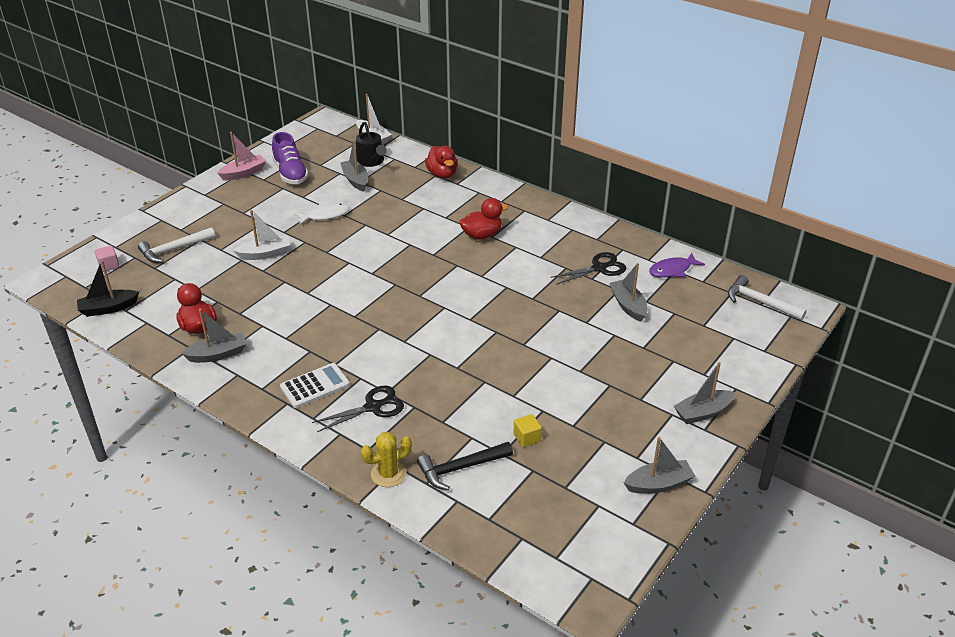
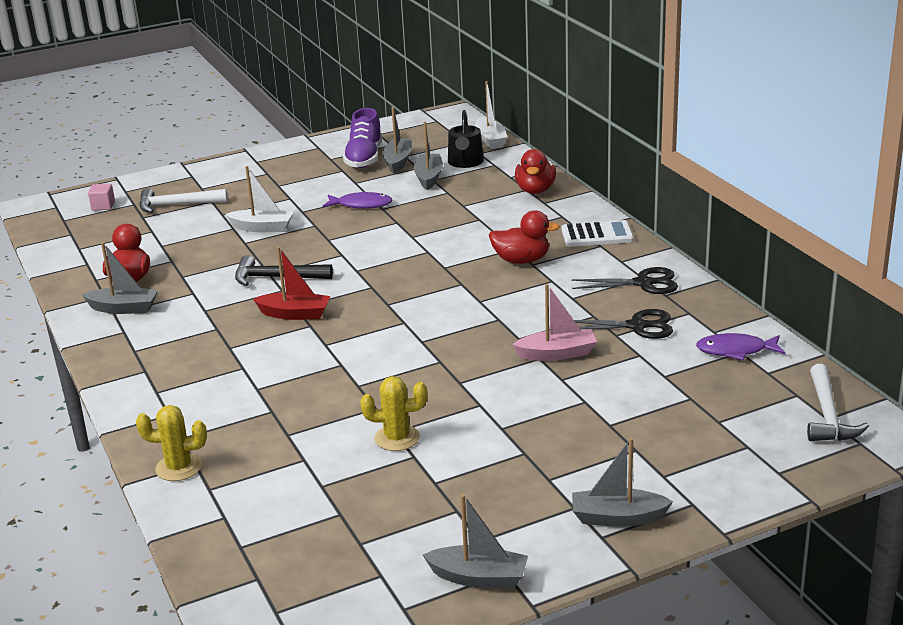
camera: 30 degrees right, 10 degrees down
black boat [77,260,139,317] -> none
pink boat [217,132,266,180] -> pink boat moved to [512,284,597,361]
white calculator [280,363,350,408] -> white calculator moved to [561,220,634,247]
white fish [294,203,350,225] -> purple fish [322,191,393,209]
black scissors [312,386,404,432] -> black scissors moved to [571,267,678,294]
black hammer [417,442,513,490] -> black hammer moved to [235,255,333,286]
yellow cube [514,414,542,447] -> none
grey boat [609,263,648,322] -> grey boat moved to [382,107,412,174]
white hammer [728,275,807,320] -> white hammer turned 150 degrees counterclockwise [807,364,869,441]
none -> red boat [253,246,330,320]
none -> yellow cactus [361,376,427,451]

